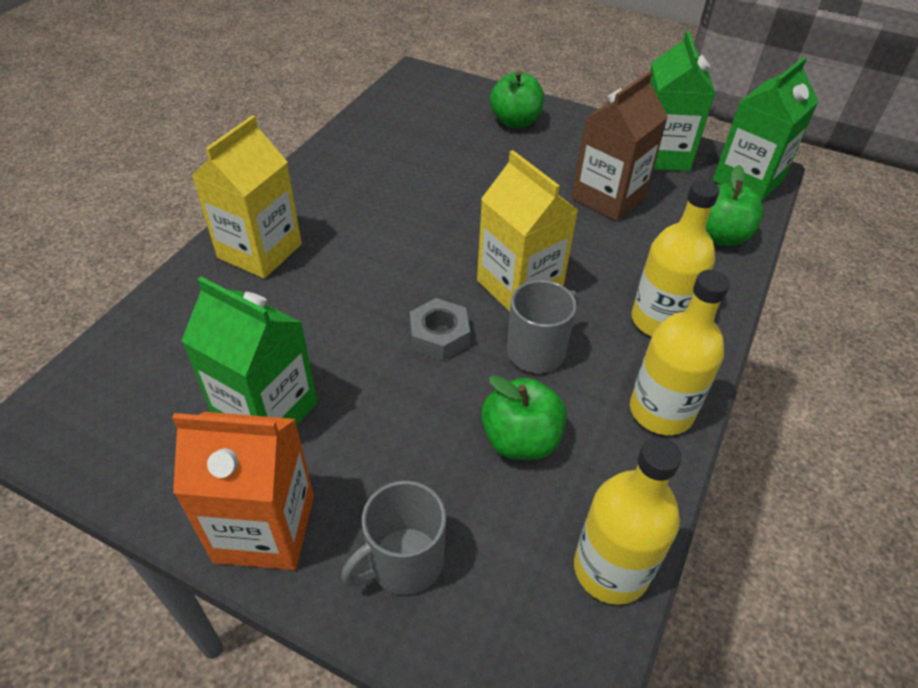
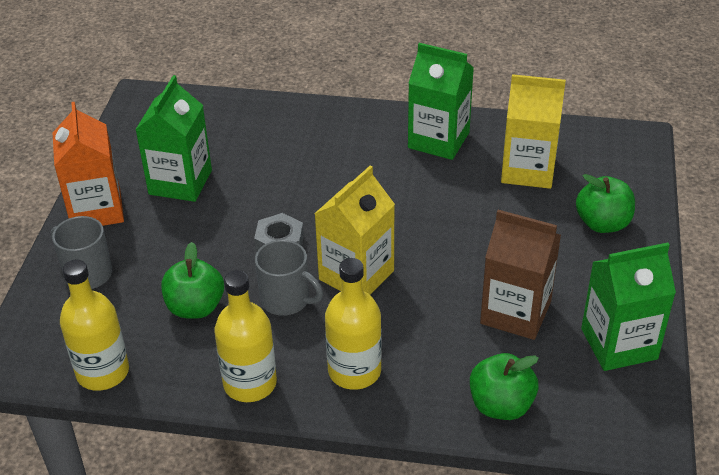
camera: 75 degrees right, 5 degrees down
yellow carton [191,115,302,279] -> yellow carton moved to [501,74,566,189]
green carton [713,57,819,202] -> green carton moved to [408,43,474,160]

